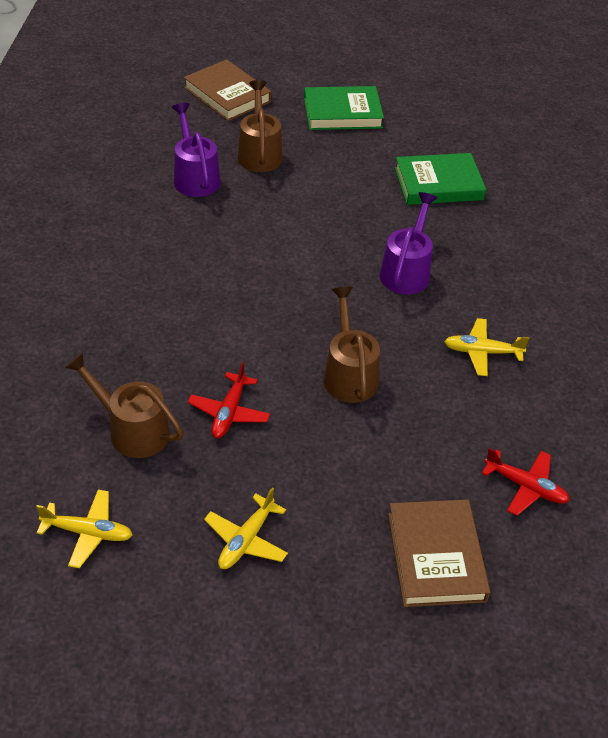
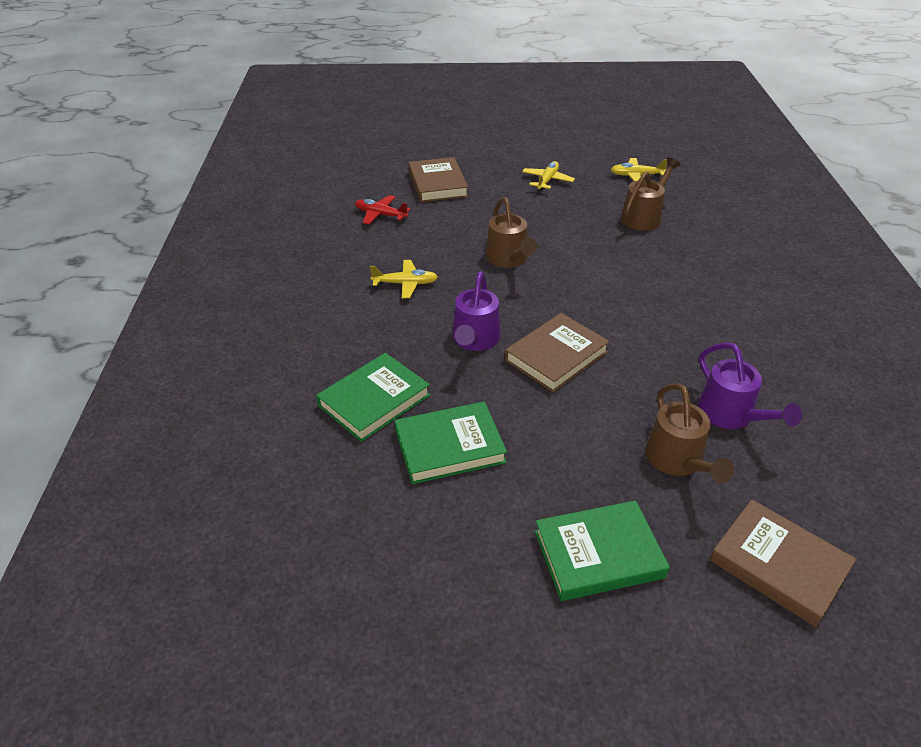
camera: 175 degrees right, 5 degrees down
brown watering can [65,353,184,458] -> brown watering can turned 75 degrees counterclockwise [621,157,681,231]
red plane [188,362,270,438] -> none
none -> green book [316,353,430,442]
none -> brown book [505,313,610,392]

